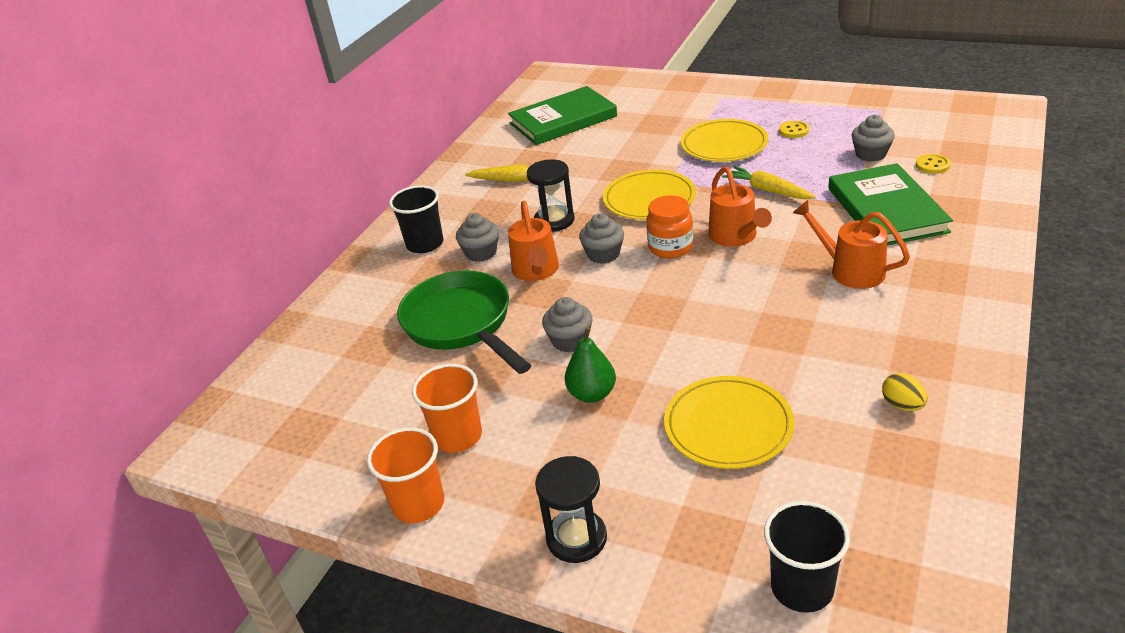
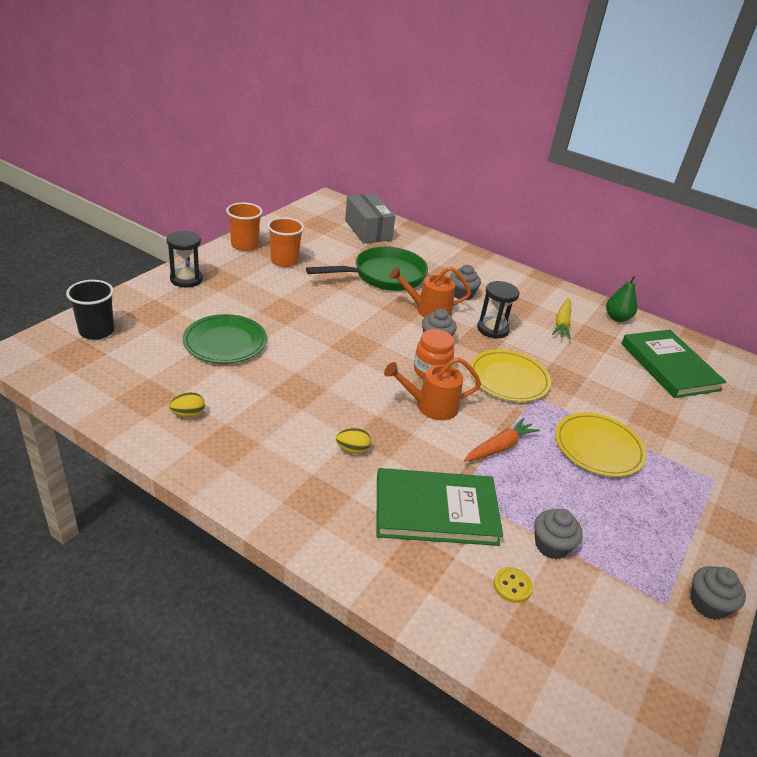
camera: 90 degrees right, 0 degrees up
black cup [389,185,443,253] -> none
grey cupcake [542,297,592,353] -> grey cupcake moved to [690,566,746,620]
green pear [565,327,616,403] -> green pear moved to [606,276,637,322]
yellow plate [664,376,794,469] -> green plate [183,314,267,363]
yellow carrot [722,166,816,199] -> orange carrot [464,418,540,462]
yellow button [779,121,809,138] -> none
orange watering can [793,200,910,289] -> yellow egg [336,427,371,454]
none -> grey box [345,194,395,244]

